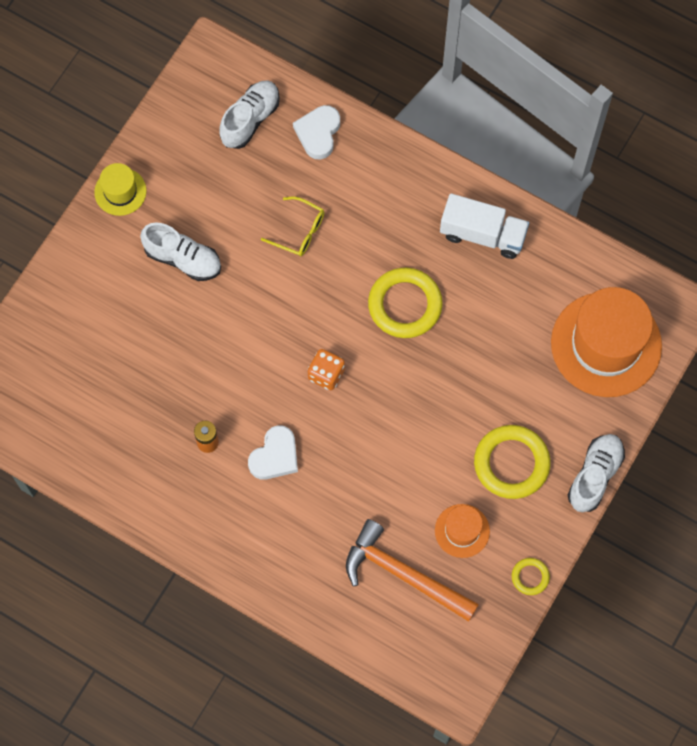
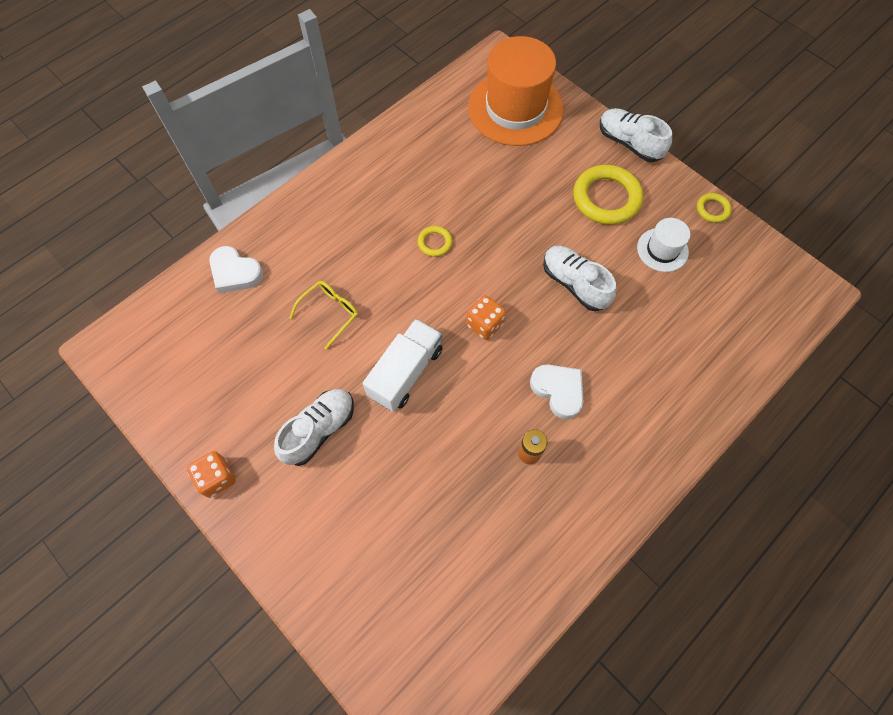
camera: 75 degrees left, 5 degrees down
yellow hat [94,163,146,216] -> orange dice [187,451,236,498]
white shoe [219,80,280,149] -> white shoe moved to [543,246,616,311]
orange hammer [346,519,479,622] -> none
yellow ring [368,268,443,338] -> yellow ring [418,226,453,257], size x0.49
orange hat [435,504,490,558] -> white hat [637,218,690,272]
white truck [440,193,529,259] -> white truck moved to [363,319,443,412]

